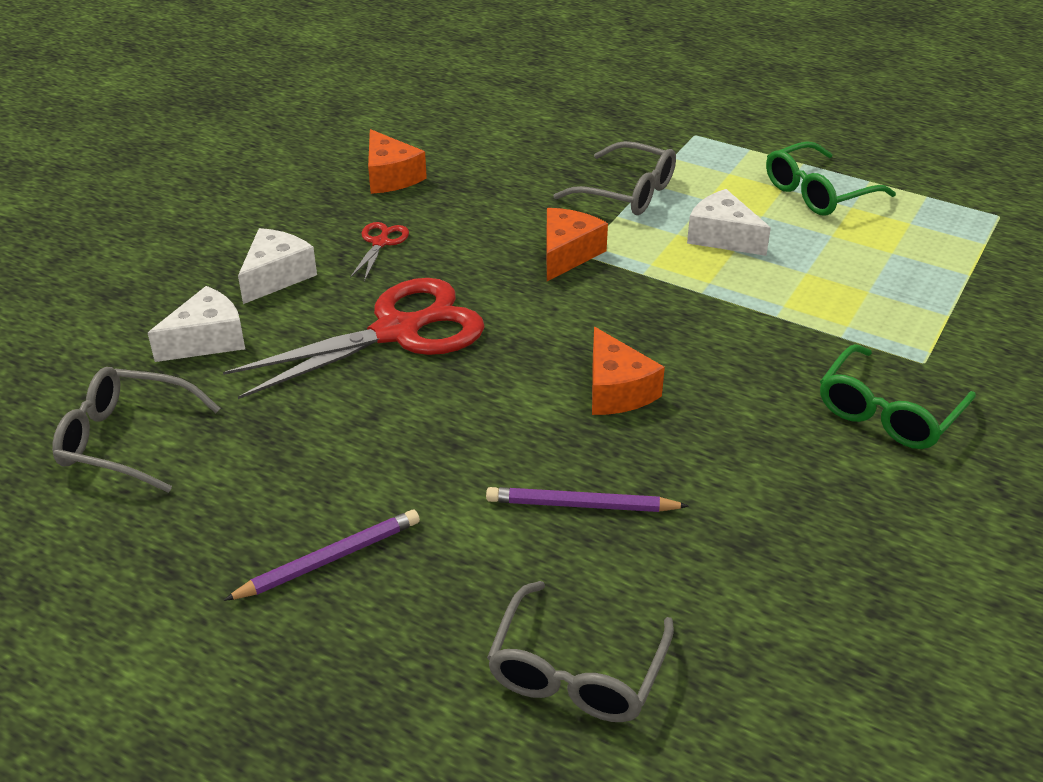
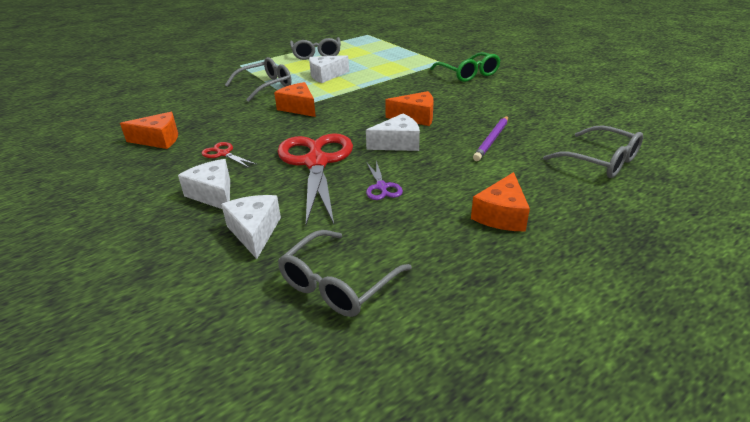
camera: 65 degrees left, 5 degrees down
purple pencil [223,510,420,601] -> orange cheese [471,172,530,231]
green glasses [766,141,896,216] -> grey glasses [290,37,341,60]
none -> white cheese [366,113,420,151]
none -> purple scissors [366,161,403,200]

